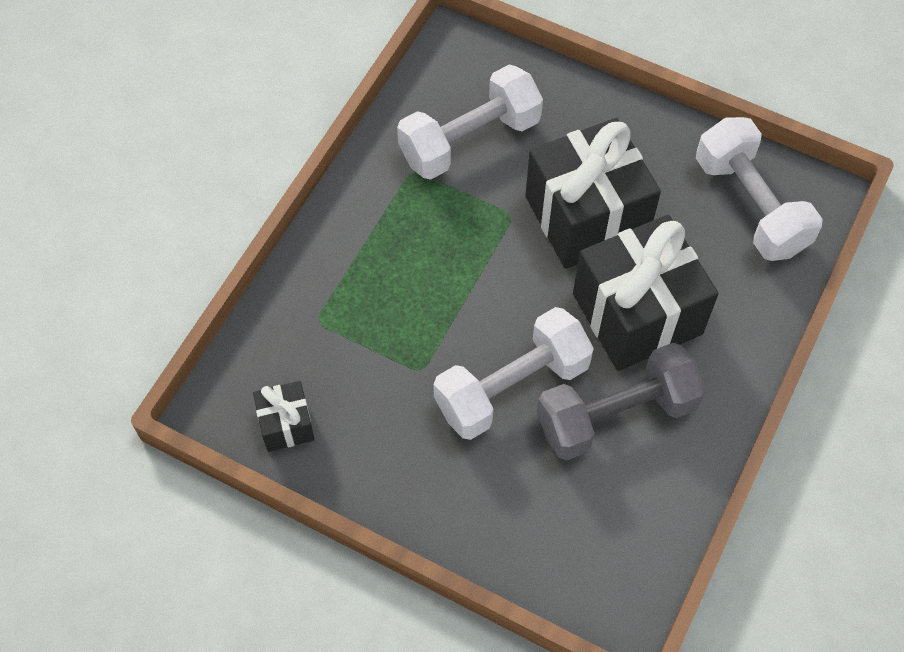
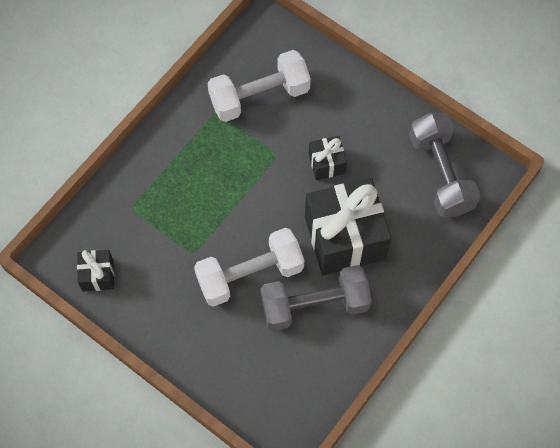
camera: 10 degrees right, 5 degrees up
black gift [525,118,661,269] -> black gift [309,136,347,180], size x0.47
white dumbbell [696,117,823,261] -> grey dumbbell [409,113,480,217]

